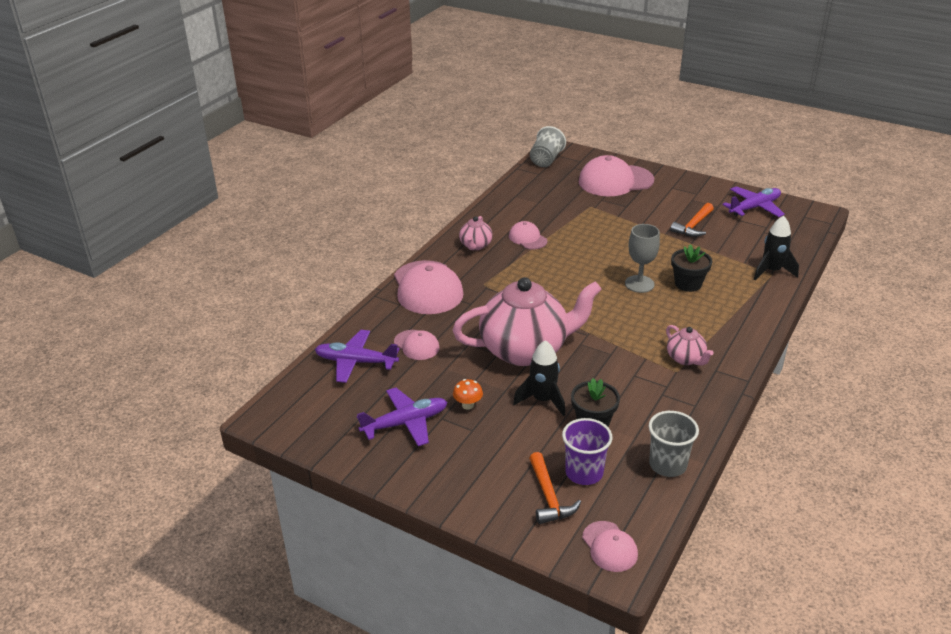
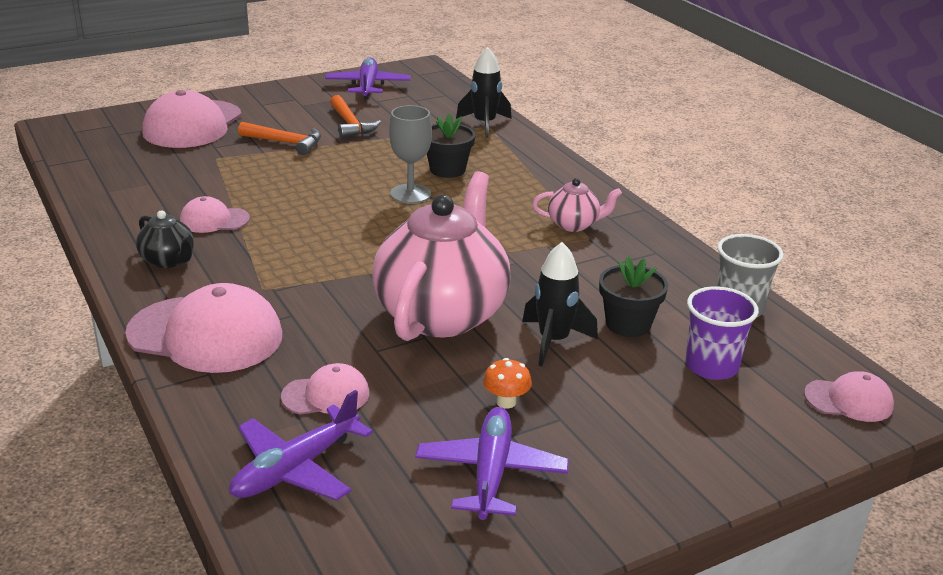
camera: 60 degrees left, 5 degrees down
pink teapot [459,216,493,250] -> black teapot [136,211,194,268]
orange hammer [529,452,581,524] -> orange hammer moved to [238,122,321,155]
grey cup [530,126,566,167] -> none

